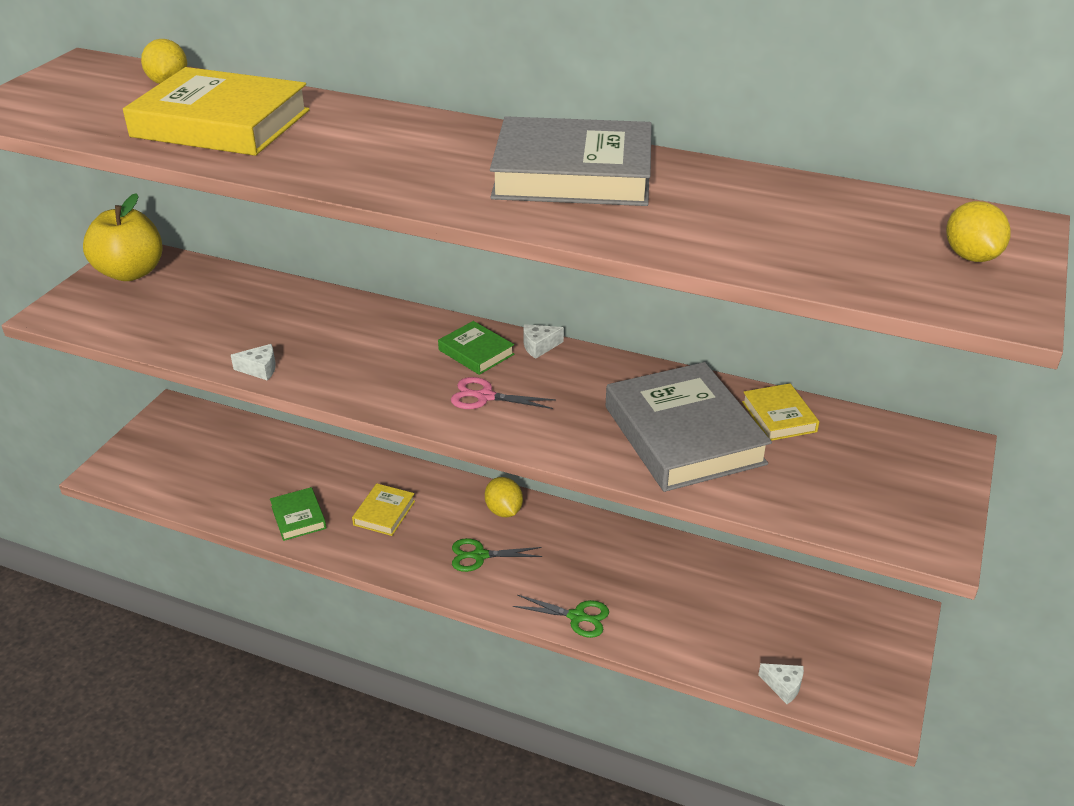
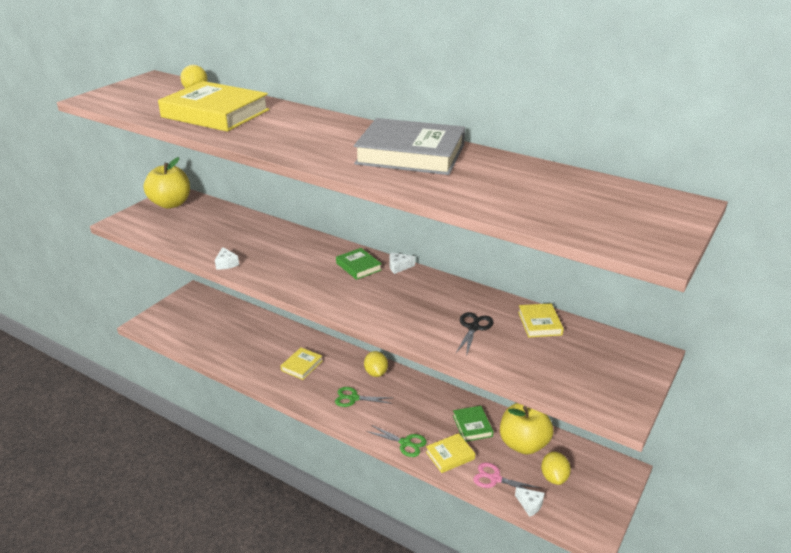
camera: 10 degrees right, 5 degrees down
white cheese [231,344,276,380] -> white cheese turned 60 degrees clockwise [215,247,239,270]
green book [270,487,326,541] -> green book moved to [453,406,494,442]
pink scissors [451,377,556,409] -> pink scissors moved to [473,463,540,489]
grey book [606,362,772,492] -> black scissors [456,312,494,357]
yellow lemon [946,201,1010,262] -> yellow lemon moved to [541,452,571,485]
none -> yellow book [426,433,475,473]
none -> yellow apple [500,403,554,455]

